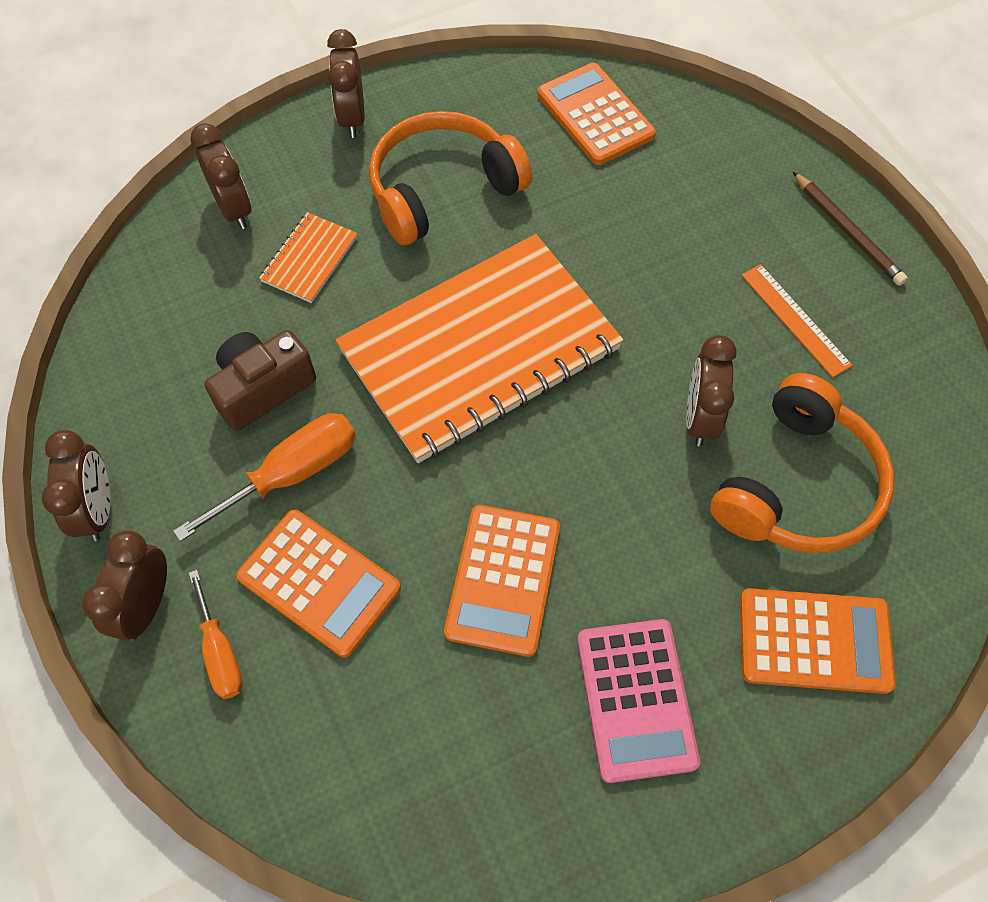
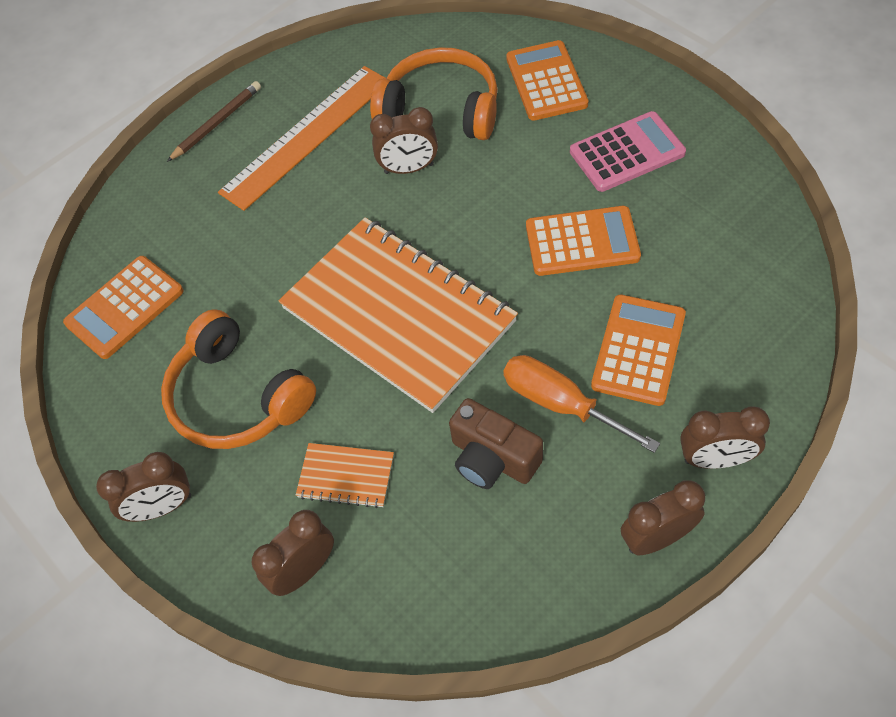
camera: 100 degrees left, 5 degrees down
orange screwdriver [189,570,243,699] -> none
orange ruler [742,264,852,377] -> orange ruler [218,66,386,211], size x1.96

